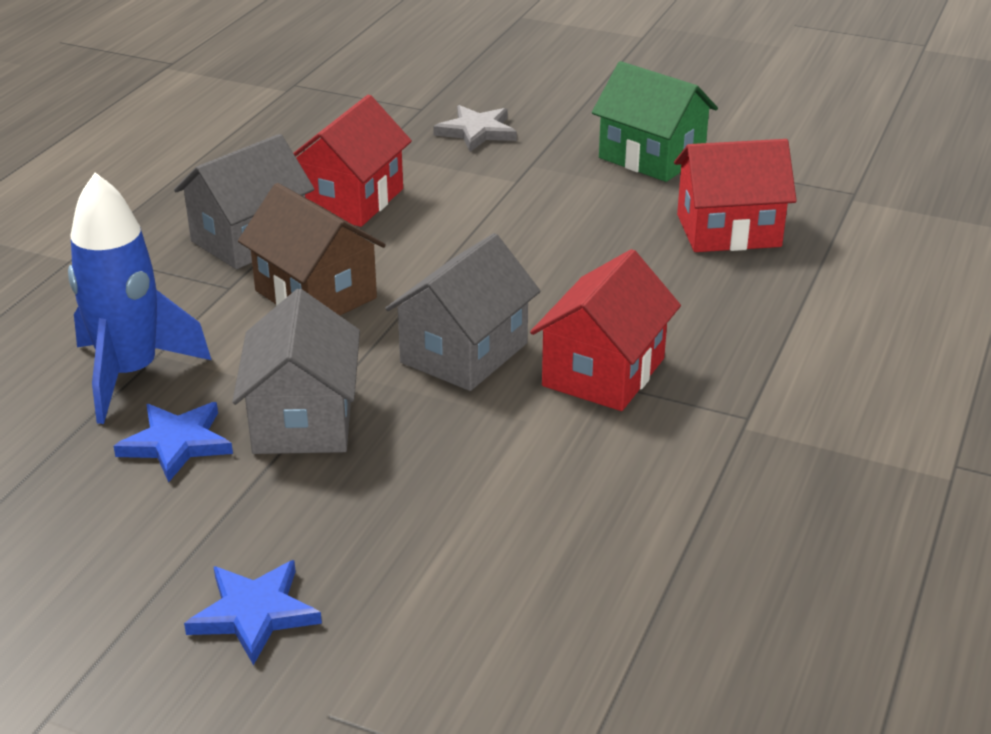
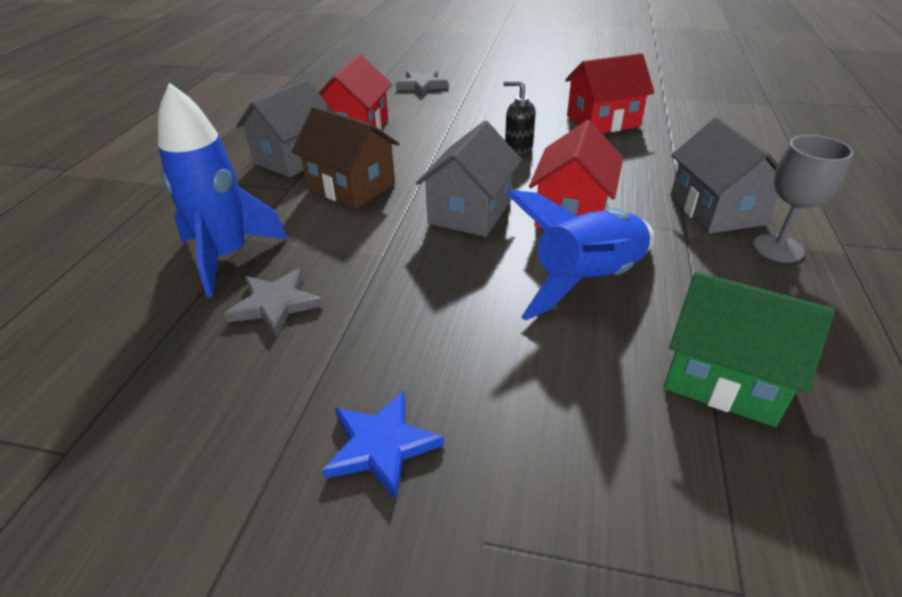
camera: 10 degrees left, 5 degrees up
blue star [114,402,233,483] -> grey star [224,268,323,337]
grey house [232,289,360,454] -> grey house moved to [670,117,778,234]
green house [592,61,718,182] -> green house moved to [664,272,835,427]
none -> black soap dispenser [503,80,536,155]
none -> blue rocket [507,190,654,321]
none -> grey goblet [753,135,853,263]

